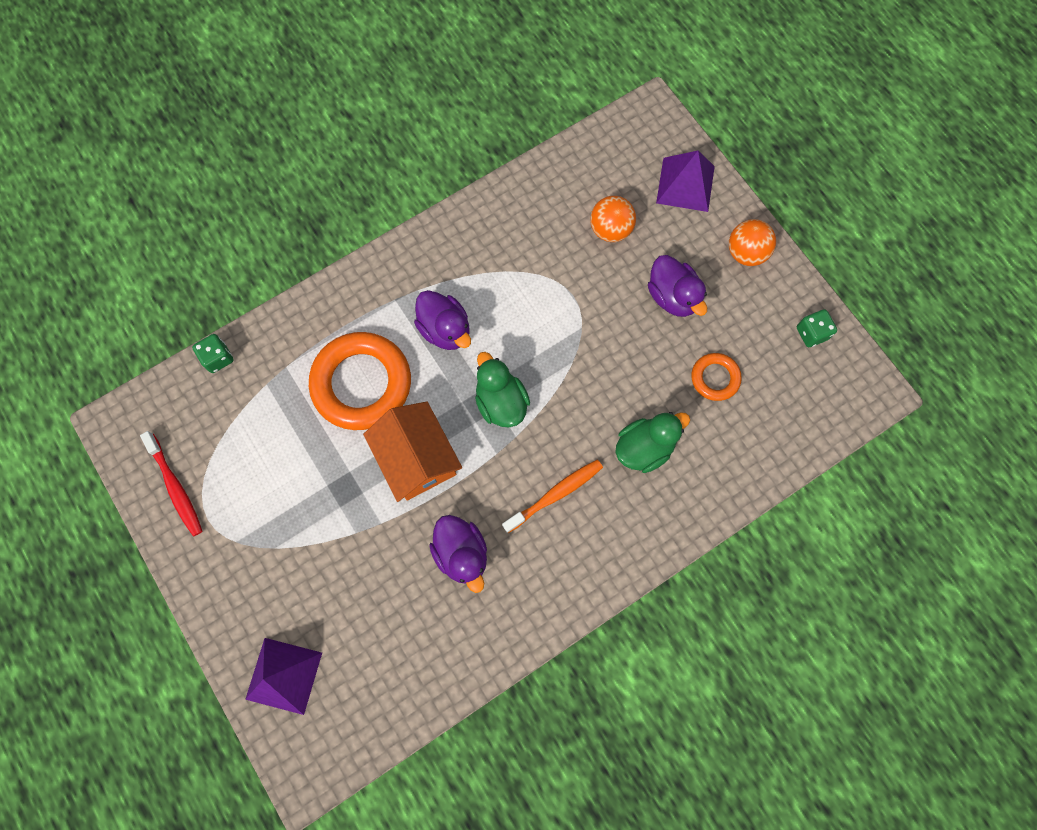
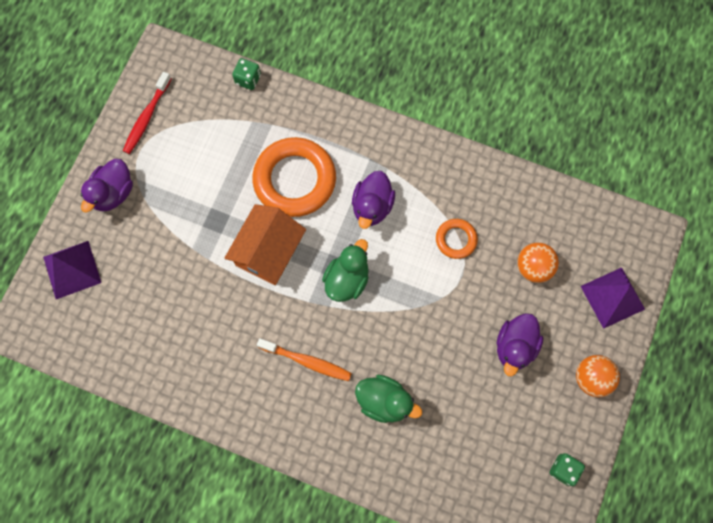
camera: 55 degrees right, 0 degrees up
purple duck [429,515,487,593] -> purple duck moved to [80,159,133,213]
orange ring [691,353,742,401] -> orange ring moved to [436,219,478,259]

